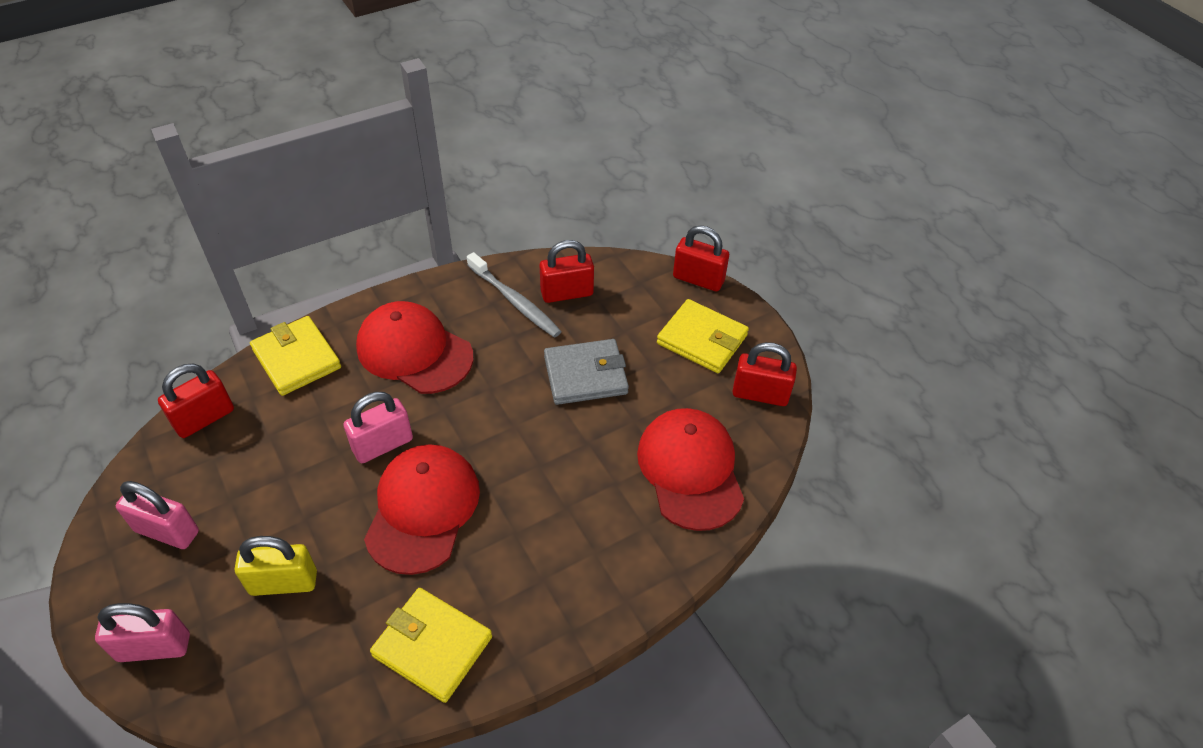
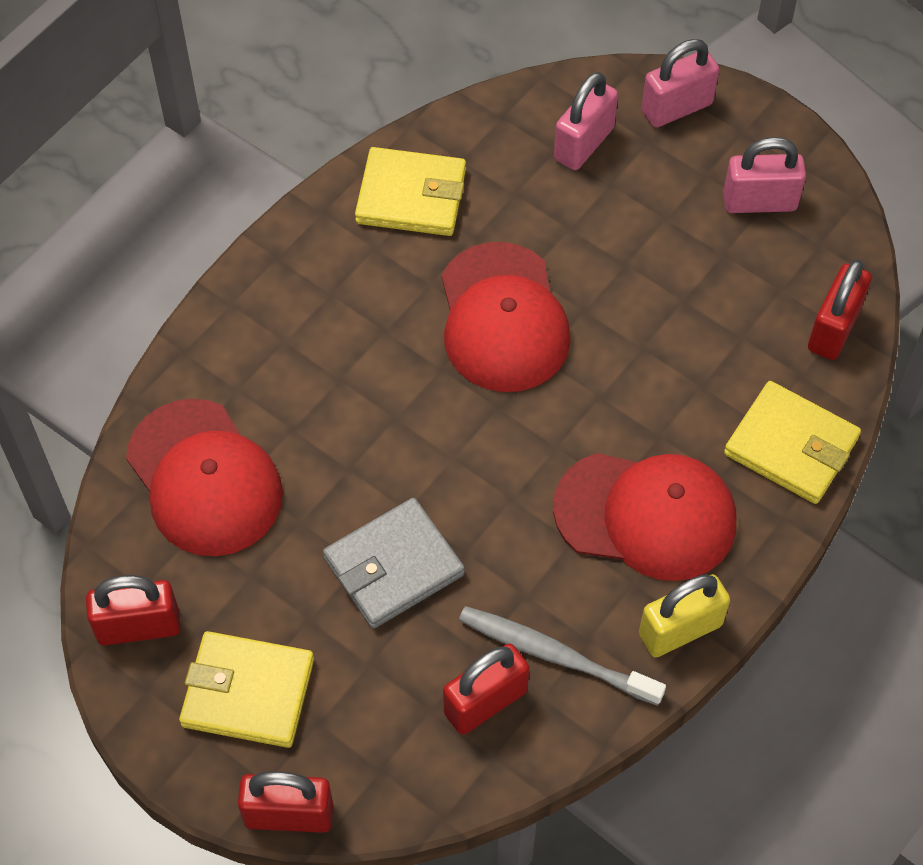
camera: 160 degrees right, 10 degrees up
yellow padlock [235,536,317,596] -> yellow padlock moved to [639,574,730,657]
pink padlock [343,392,413,463] -> pink padlock moved to [554,72,618,170]

